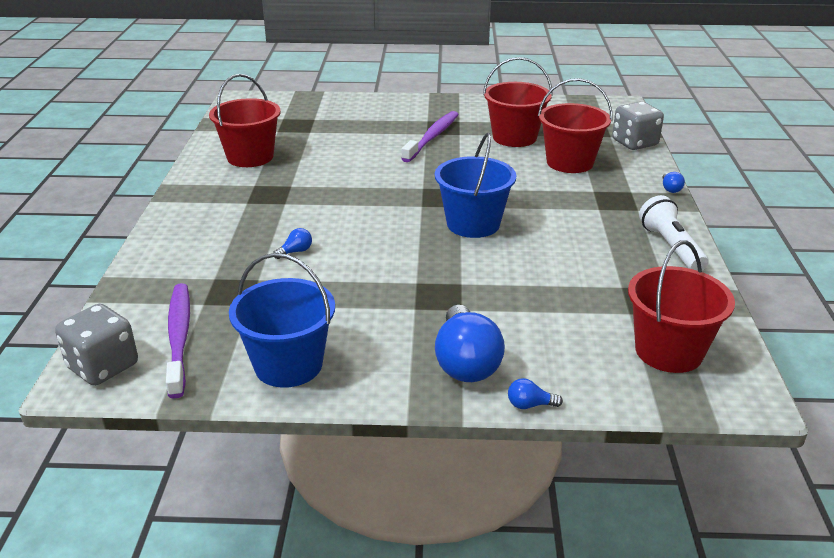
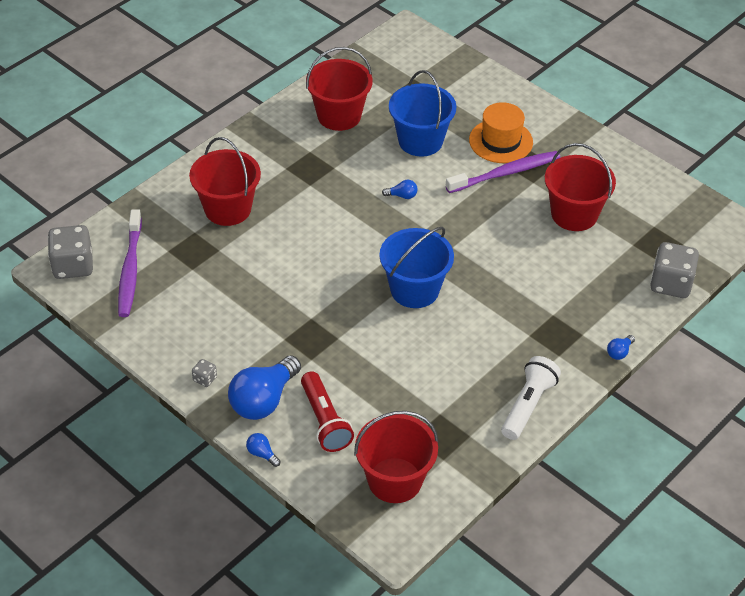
camera: 40 degrees right, 15 degrees up
purple toothbrush [166,283,190,399] -> purple toothbrush turned 150 degrees clockwise [118,209,142,317]
blue bucket [229,253,335,388] -> blue bucket moved to [389,70,456,157]
blue light bulb [273,228,312,259] -> blue light bulb moved to [382,180,418,199]
red bucket [538,78,613,173] -> red bucket moved to [189,137,261,226]
none -> grey dice [192,359,217,387]
none -> red flashlight [301,371,354,452]
none -> orange hat [469,102,533,163]

